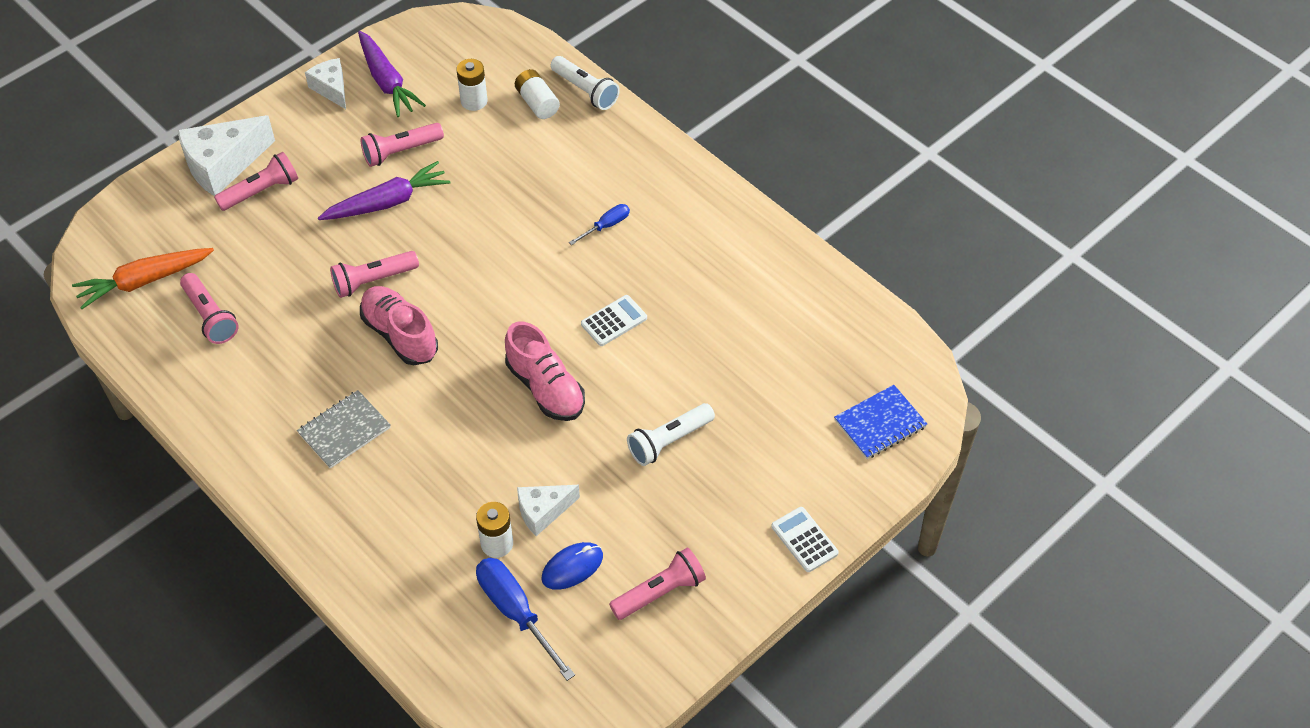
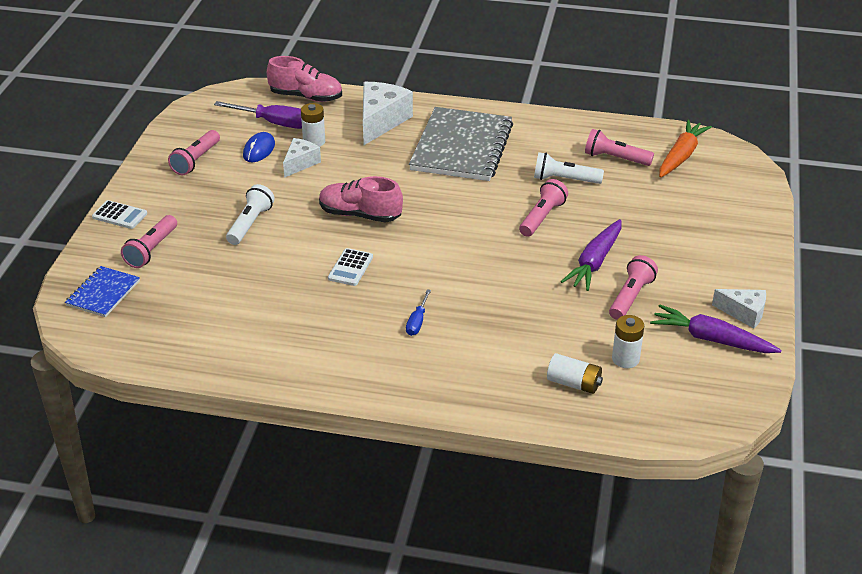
camera: 145 degrees right, 15 degrees down
white cheese [177,115,275,196] -> white cheese moved to [363,82,413,145]
pink flashlight [214,152,298,211] -> pink flashlight moved to [121,215,177,268]
grey notebook [297,390,391,468] -> grey notebook [409,107,513,181], size x1.99
pink shoe [360,286,438,365] -> pink shoe moved to [267,56,342,102]
blue screwdriver [476,558,575,681] -> purple screwdriver [214,101,302,129]
white flashlight [551,56,620,110] -> white flashlight moved to [534,152,604,184]

